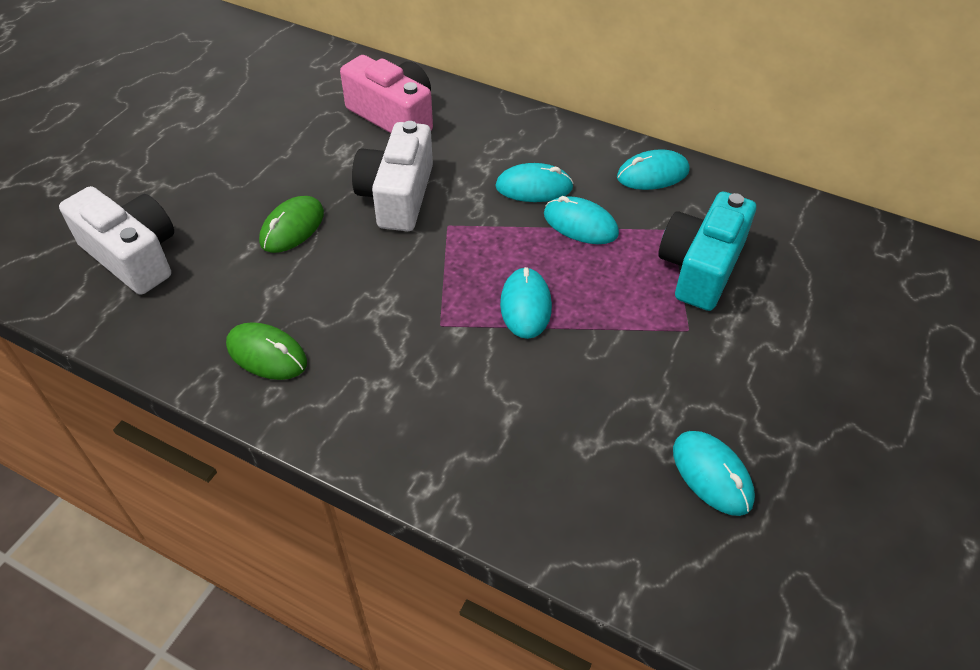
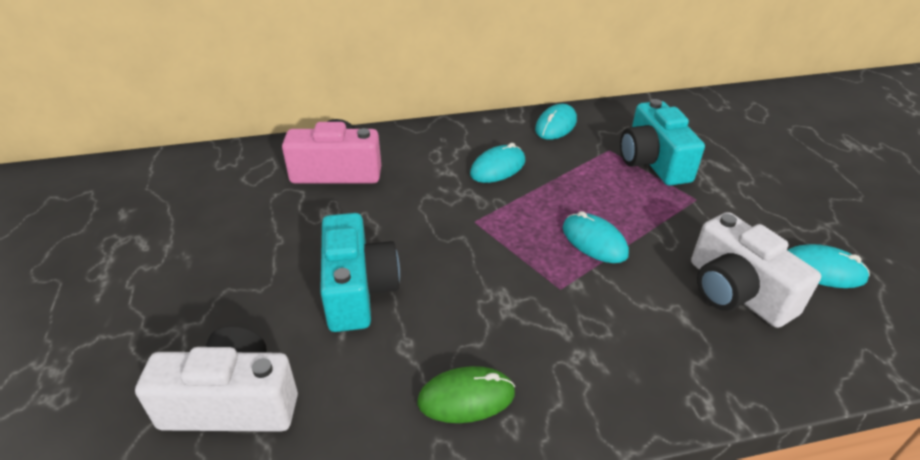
camera: 40 degrees left, 10 degrees down
green mouse [259,196,324,253] -> turquoise camera [320,213,400,332]
white camera [352,121,433,231] -> white camera moved to [691,212,821,328]
turquoise mouse [544,196,619,244] -> none

